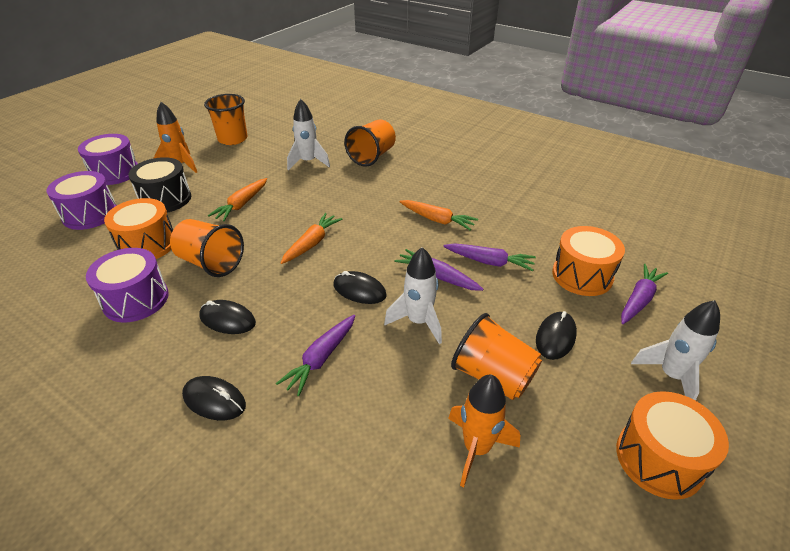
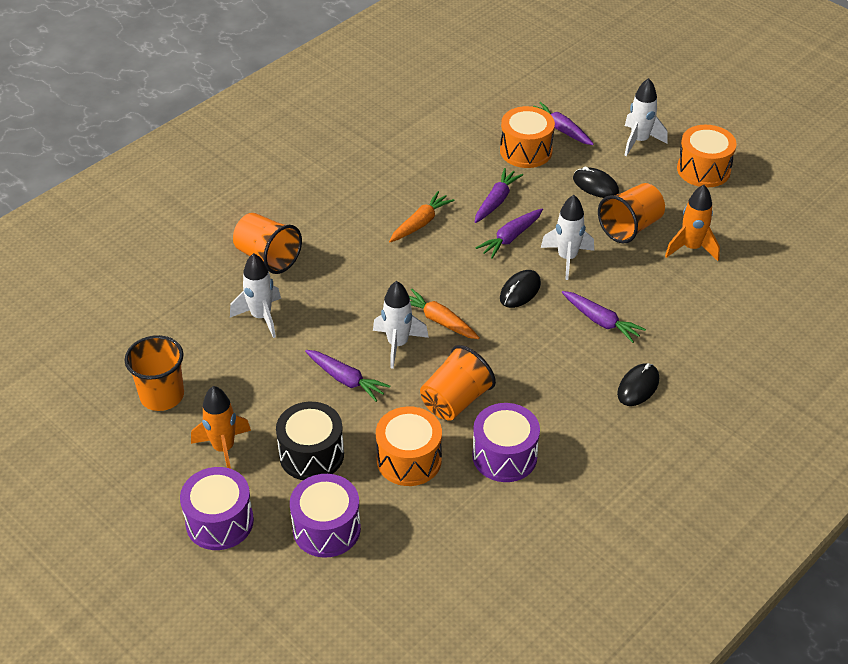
camera: 80 degrees left, 5 degrees up
black mouse [199,300,256,334] -> none
orange carrot [208,178,267,221] -> purple carrot [305,350,390,402]
none -> white rocket [373,281,429,369]

